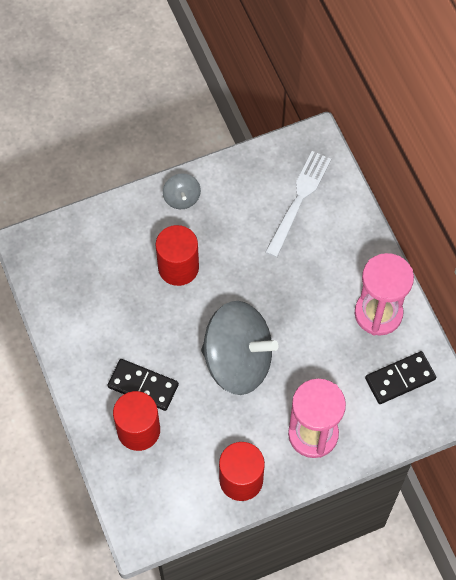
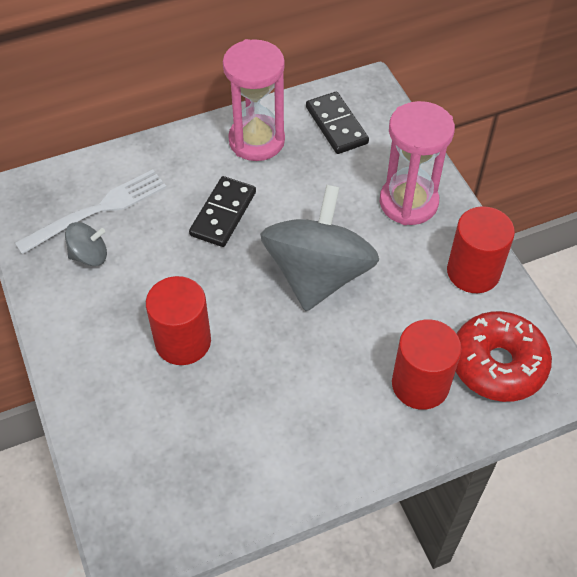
camera: 90 degrees left, 10 degrees down
black domino [108,359,179,411] -> black domino moved to [189,176,256,247]
grey spinning top [163,173,201,209] -> grey spinning top moved to [65,222,107,266]
white fork [265,151,331,257] -> white fork turned 120 degrees clockwise [15,169,167,254]
none -> red donut [456,311,552,402]

